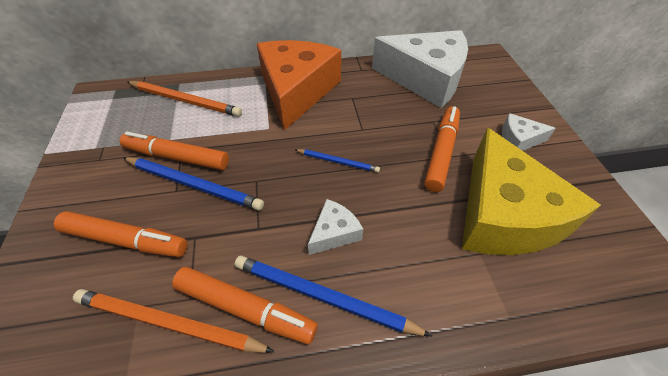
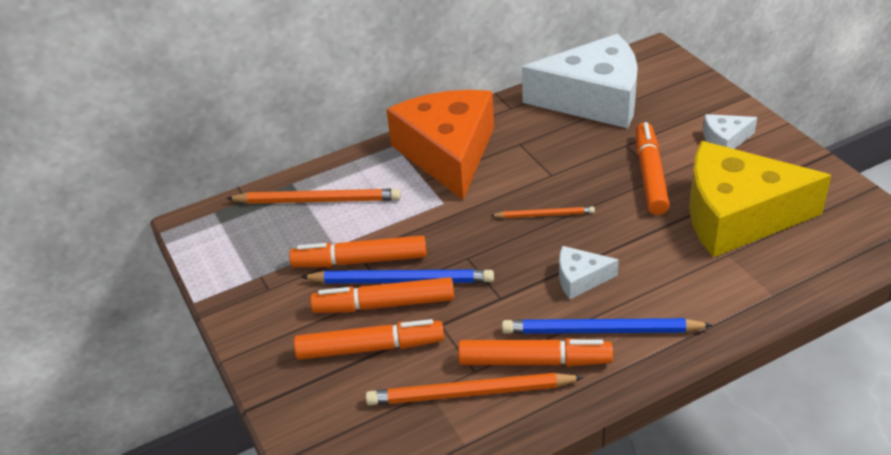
camera: 15 degrees left, 10 degrees down
blue pencil [295,149,380,173] -> orange pencil [490,207,595,218]
white cheese [308,199,363,255] -> white cheese turned 120 degrees counterclockwise [559,246,619,299]
yellow cheese [462,127,601,255] -> yellow cheese turned 120 degrees clockwise [689,141,831,257]
none -> orange marker [310,277,454,313]

